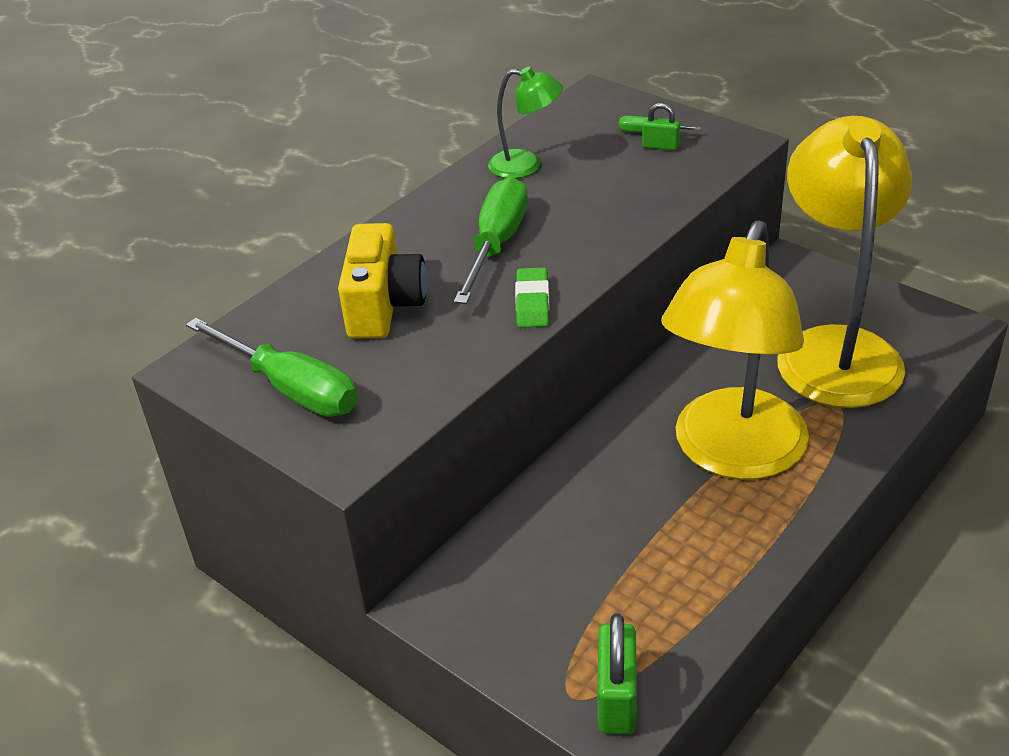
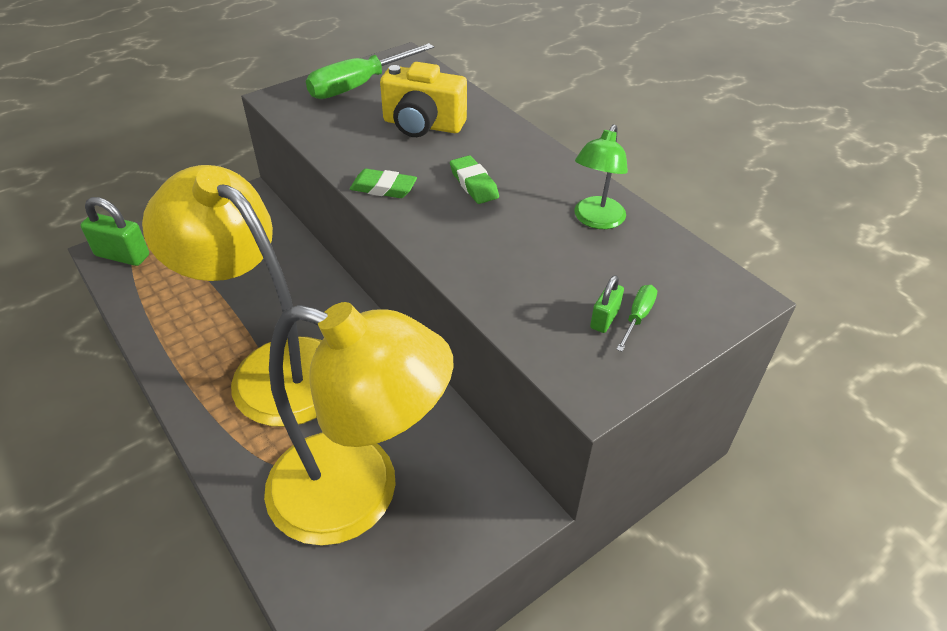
camera: 100 degrees right, 5 degrees up
green screwdriver [454,177,528,304] -> green eraser [450,155,499,204]

